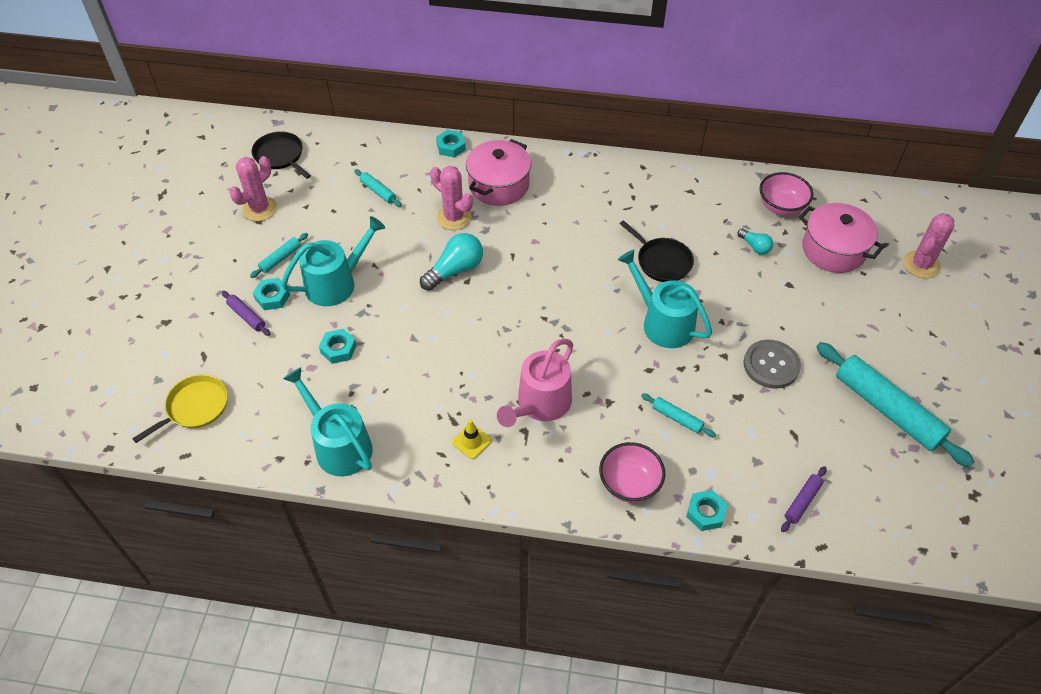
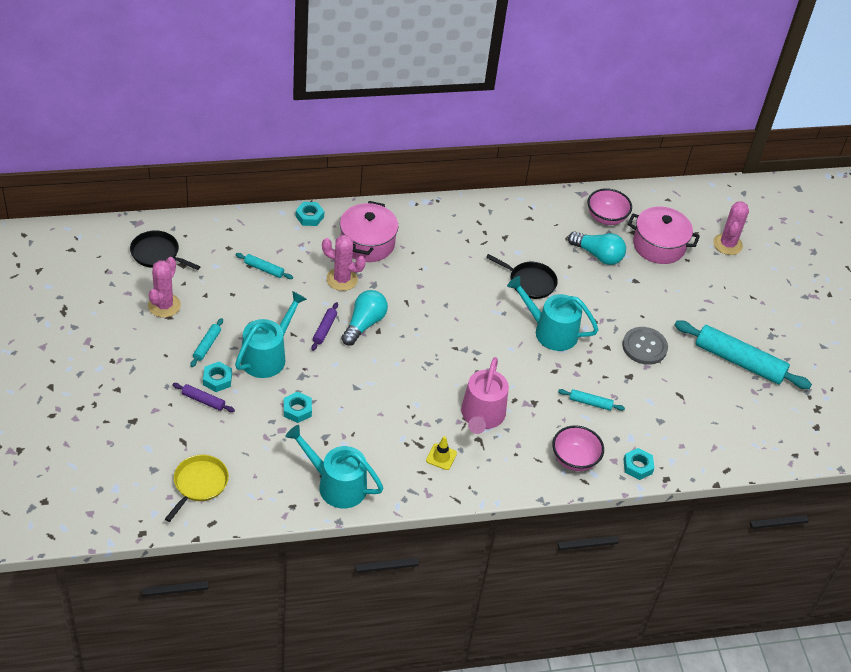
camera: 25 degrees left, 5 degrees down
turquoise light bulb [738,228,773,255] -> turquoise light bulb [568,231,626,265], size x1.77
purple rolling pin [781,466,826,532] -> purple rolling pin moved to [311,302,338,351]

